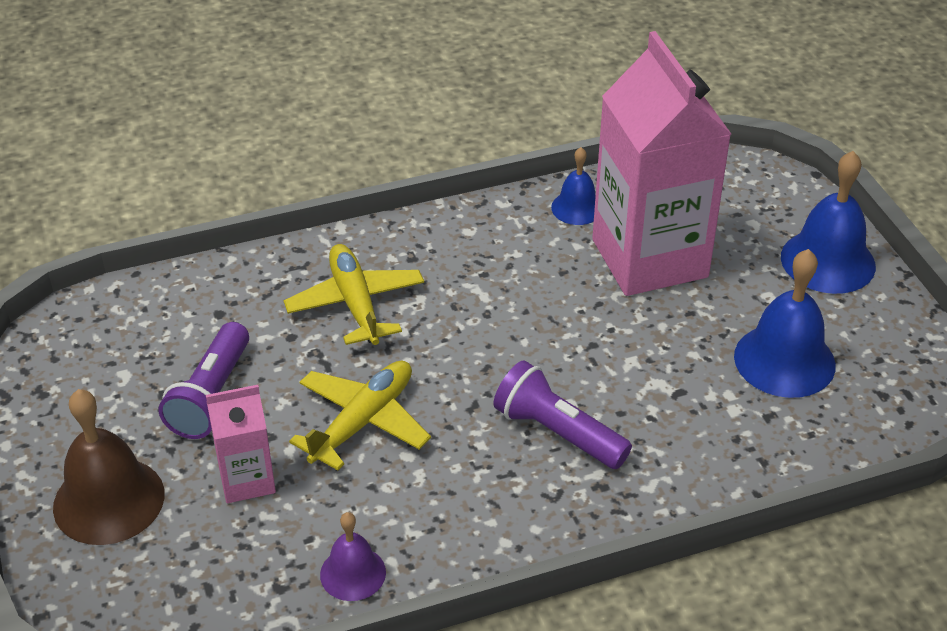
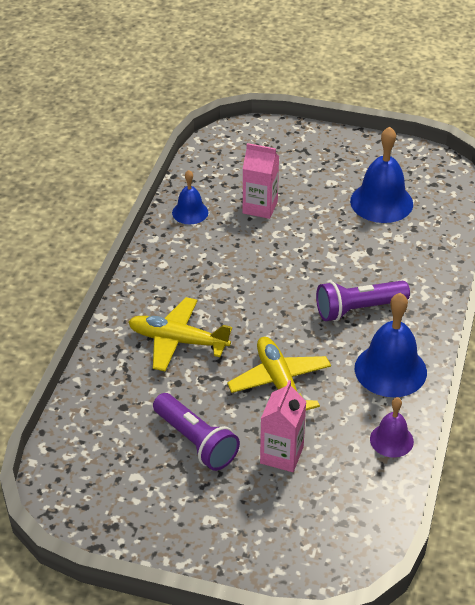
camera: 55 degrees left, 0 degrees up
brown bell [53,389,165,545] -> none
pink carton [592,31,731,296] -> pink carton [243,143,279,219], size x0.47
blue bell [781,151,876,294] -> blue bell moved to [355,293,427,397]

